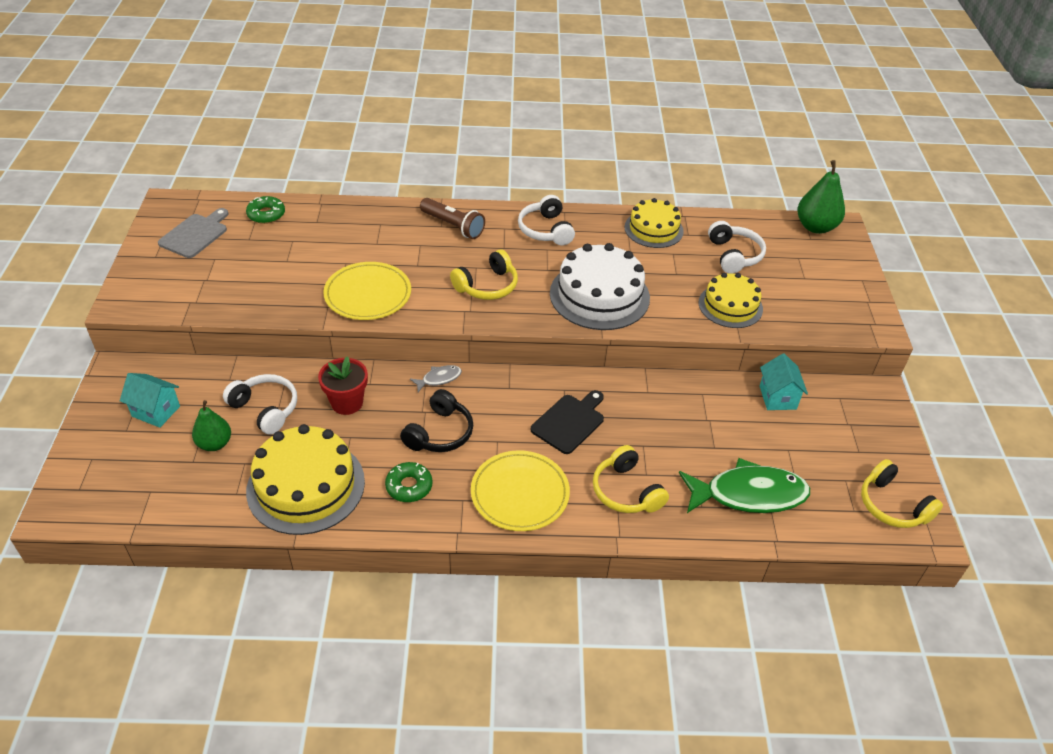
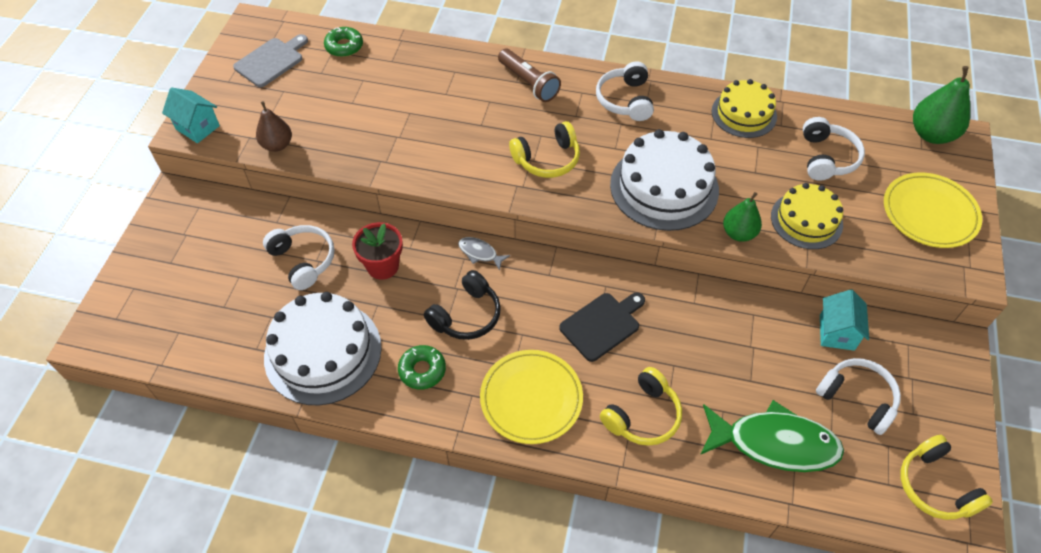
camera: 15 degrees right, 10 degrees up
turquoise house [120,373,180,428] -> turquoise house moved to [162,87,220,143]
green pear [192,400,231,451] -> green pear moved to [723,192,762,242]
yellow cake [246,424,365,535] -> white cake [264,292,382,405]
yellow plate [323,262,411,320] -> yellow plate moved to [884,172,982,248]
grey fish [410,365,462,392] -> grey fish turned 135 degrees counterclockwise [458,237,510,271]
yellow headphones [593,445,669,513] -> yellow headphones turned 120 degrees counterclockwise [600,367,682,446]
none -> brown pear [256,101,292,152]
none -> white headphones [816,358,901,435]

